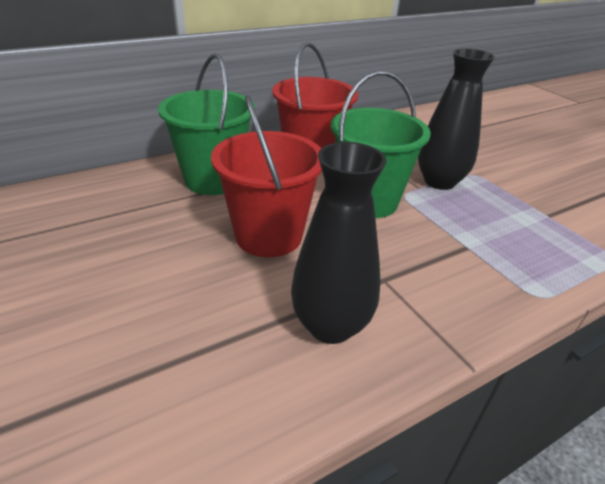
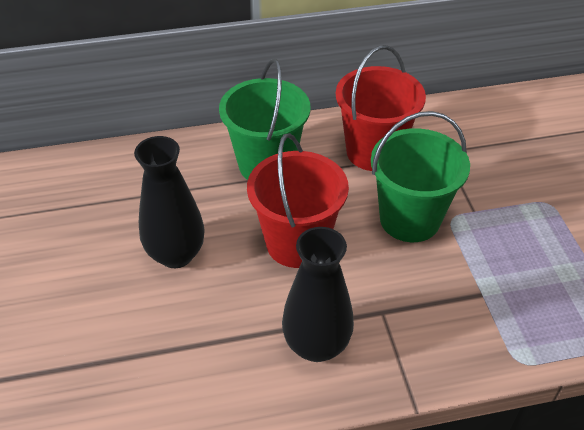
camera: 20 degrees right, 10 degrees up
black vase [418,48,495,190] -> black vase moved to [134,136,205,268]

